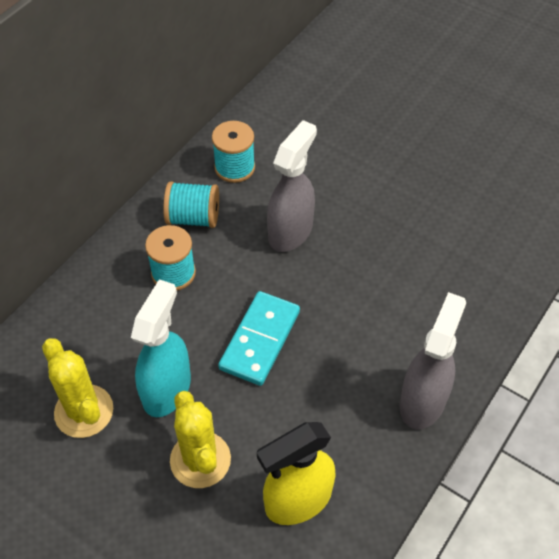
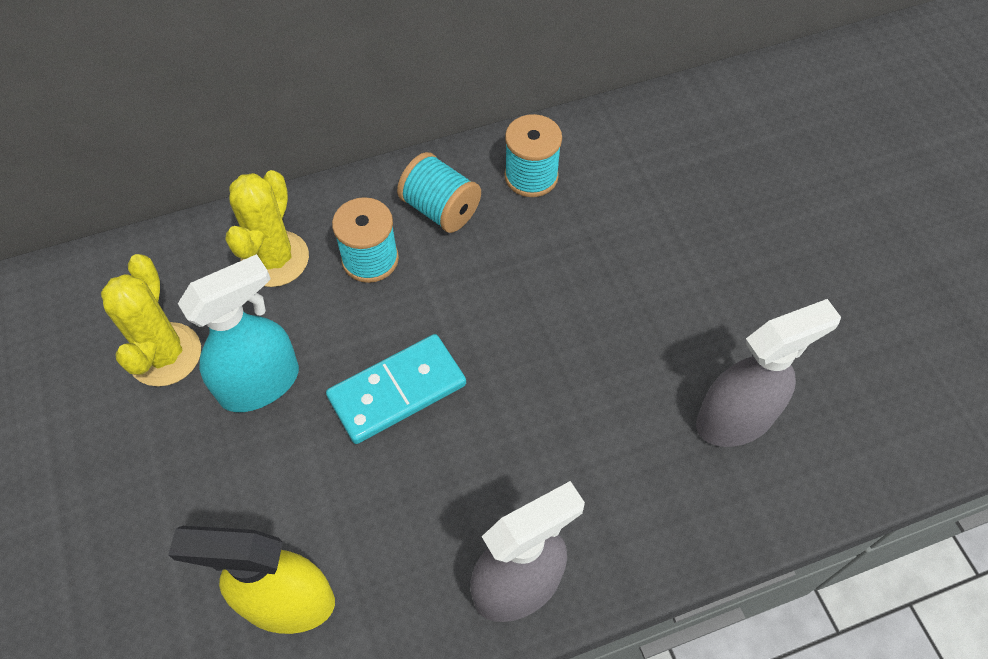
camera: 35 degrees right, 5 degrees up
yellow cactus [170,391,231,488] -> yellow cactus moved to [225,170,309,287]
grey spray bottle [267,120,317,252] -> grey spray bottle moved to [696,299,841,447]

